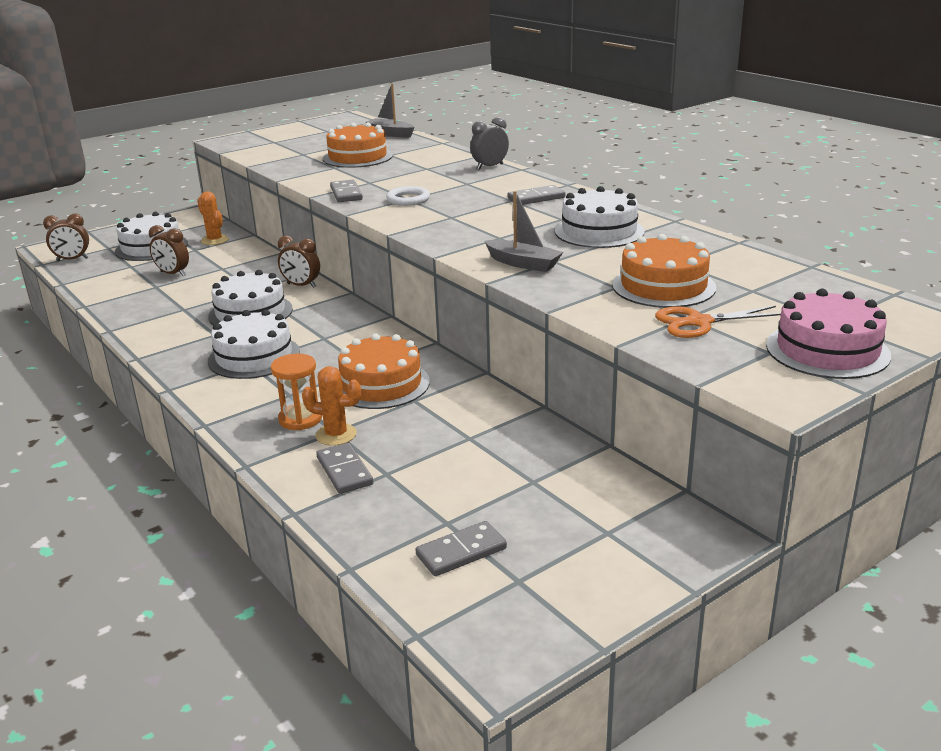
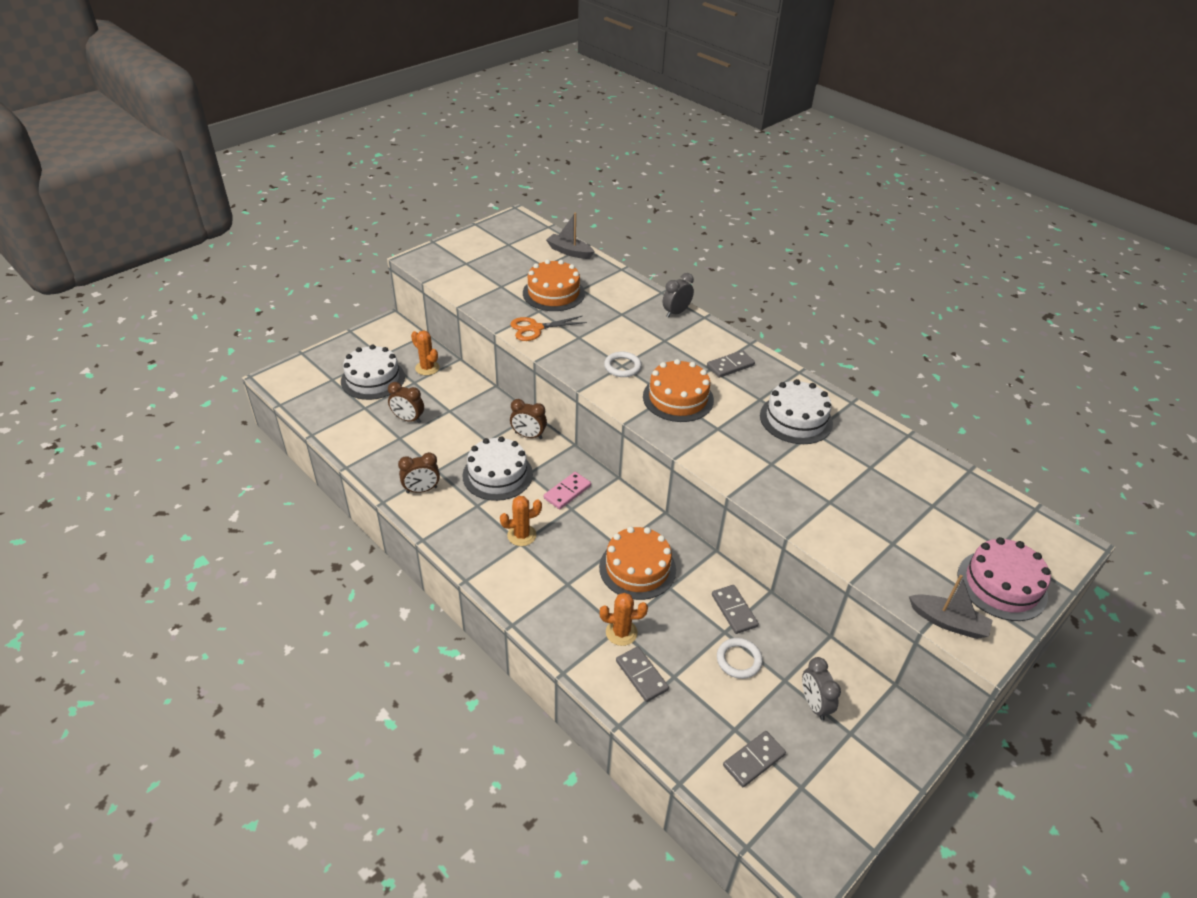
camera: 10 degrees left, 15 degrees up
brown clock [43,214,89,261] -> brown clock moved to [398,452,440,493]
white cake [208,309,300,379] -> orange cactus [500,496,542,546]
orange hourglass [271,354,322,430] -> none
grey domino [330,180,363,202] -> grey domino moved to [712,585,759,634]
grey boat [485,191,563,272] -> grey boat moved to [909,575,993,639]
orange cake [612,234,716,308] -> orange cake moved to [643,359,714,422]
orange scissors [655,306,781,338] -> orange scissors moved to [510,316,587,341]
none -> pink domino [544,472,591,509]
none -> white ring [717,638,763,679]
none -> grey clock [802,657,841,720]

